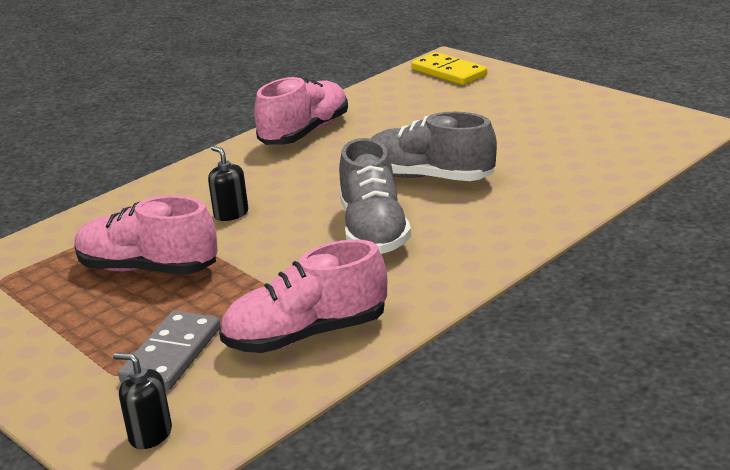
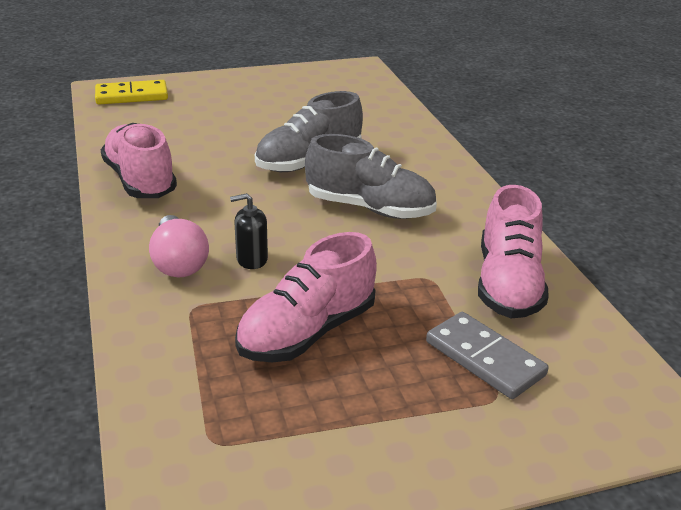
camera: 65 degrees left, 5 degrees up
black soap dispenser [113,353,172,449] -> none
none -> pink light bulb [149,215,209,277]

